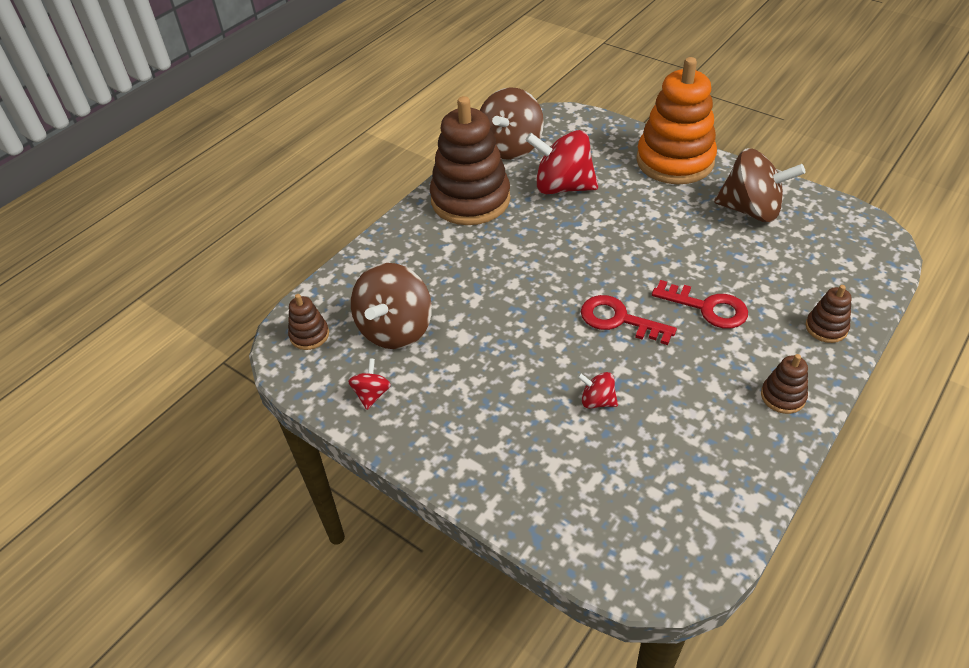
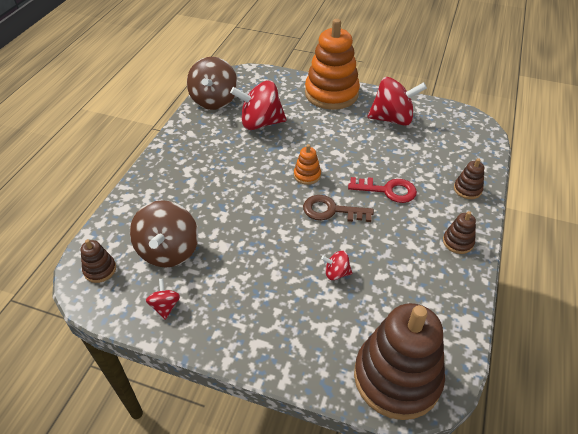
camera: 20 degrees left, 0 degrees up
brown stacking toy [430,96,510,225] -> brown stacking toy moved to [354,303,445,420]
red key [581,295,677,345] -> brown key [303,195,374,222]
brown spinning top [714,148,805,222] -> red spinning top [367,77,427,126]
none -> orange stacking toy [294,144,321,185]

